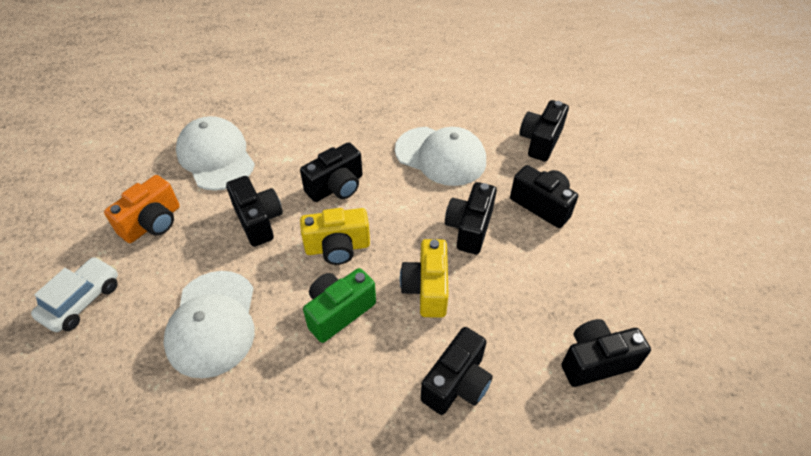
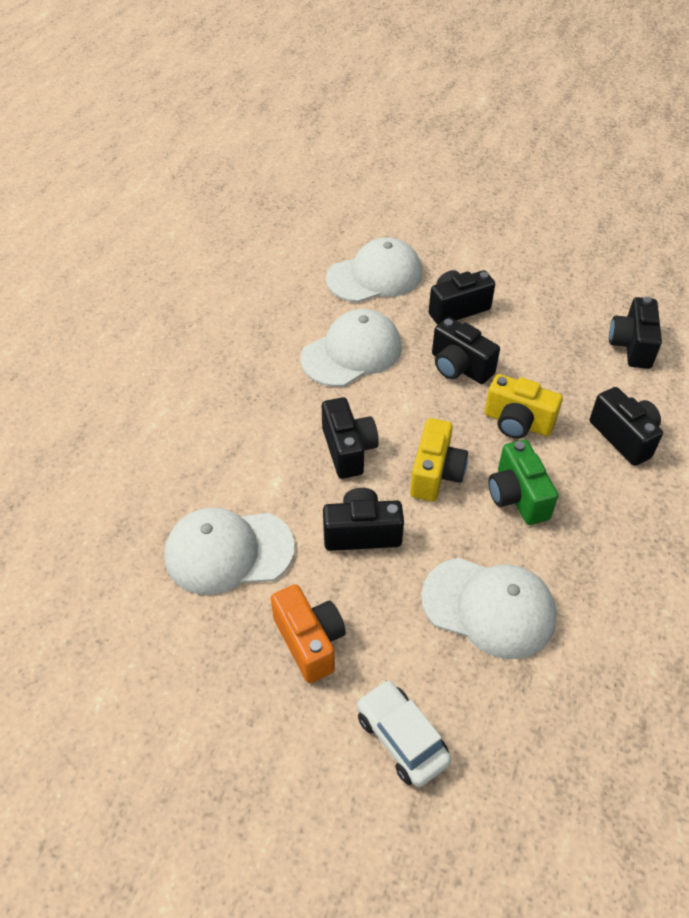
camera: 65 degrees left, 0 degrees up
black camera [519,100,569,162] -> white cap [326,238,422,303]

